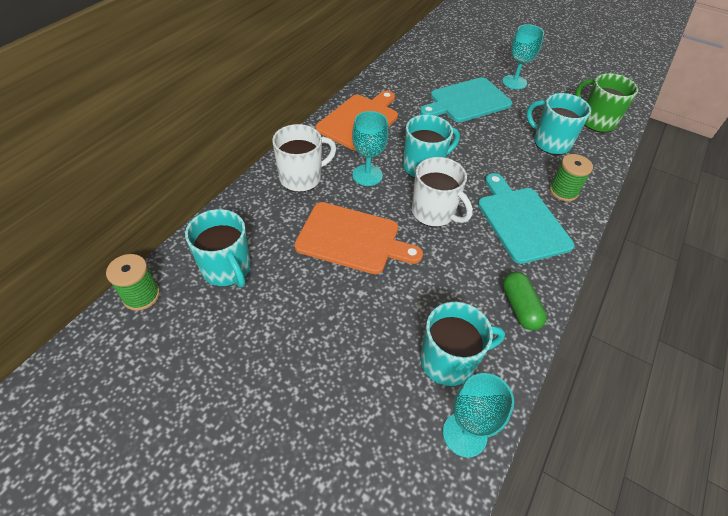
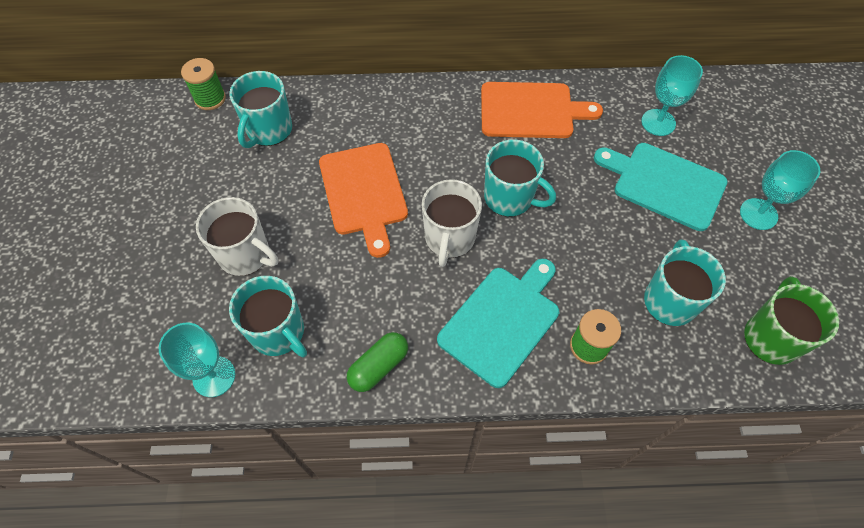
camera: 60 degrees right, 10 degrees up
white mug [272,124,336,192] -> white mug moved to [196,197,278,276]
turquoise goblet [352,111,388,186] -> turquoise goblet moved to [641,55,703,136]

